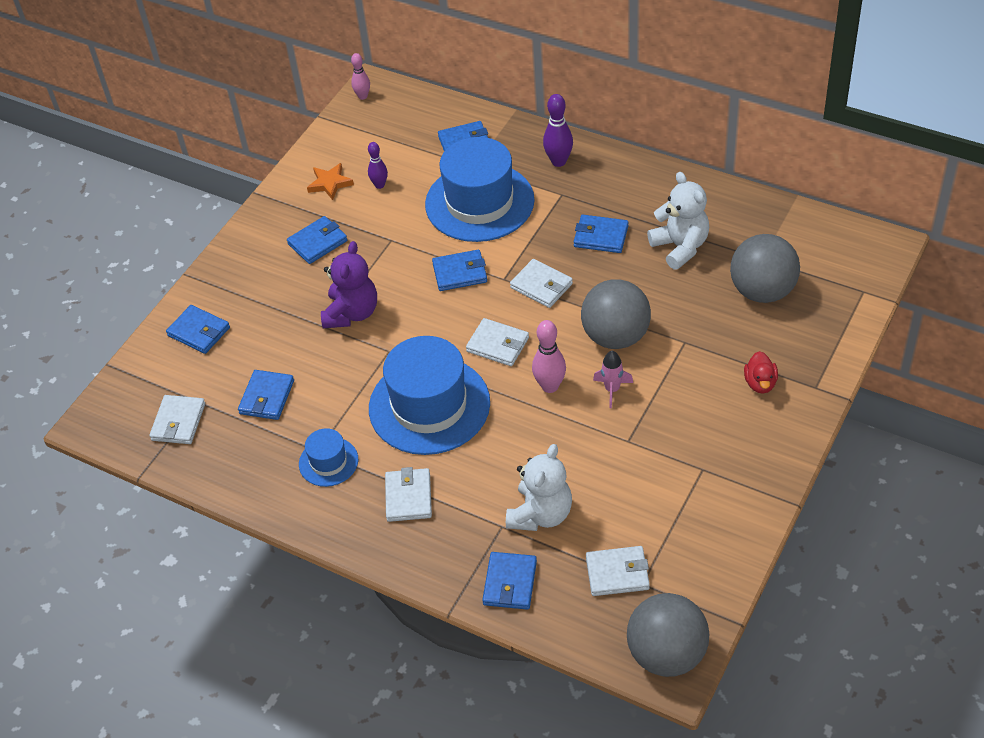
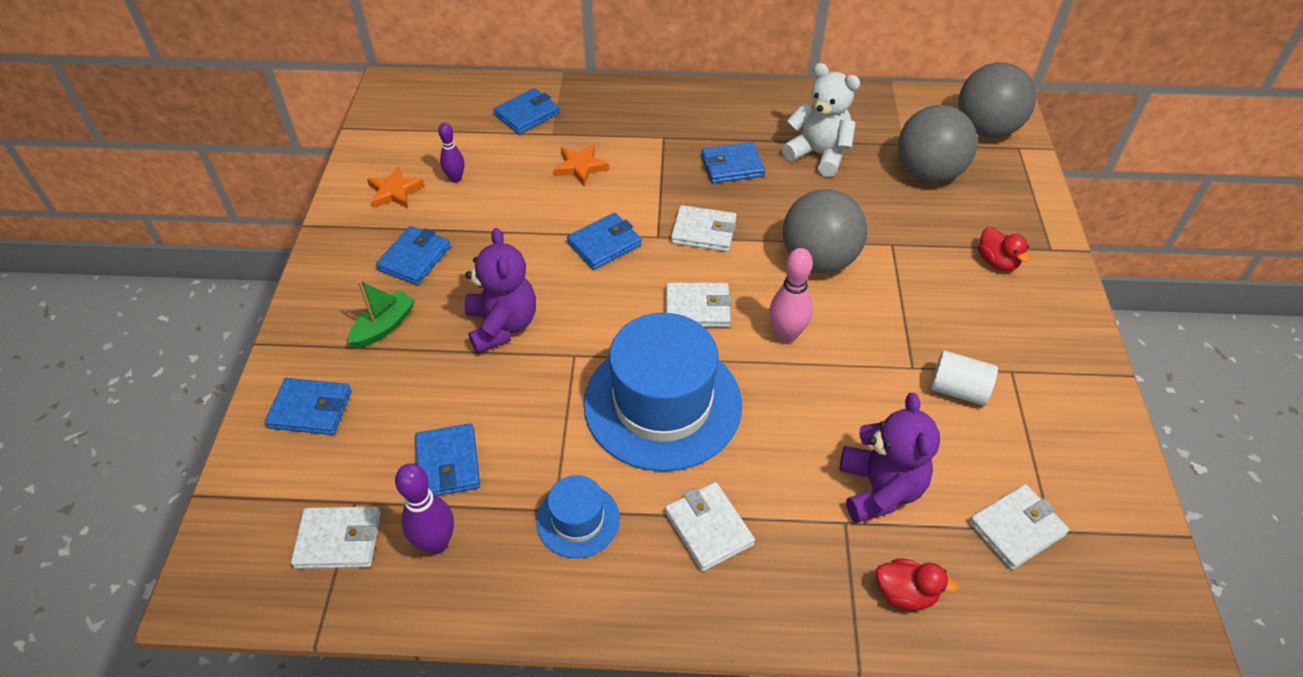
camera: 30 degrees left, 0 degrees up
white wallet [149,395,205,444] -> white wallet turned 75 degrees counterclockwise [291,507,381,569]
pink bowling pin [351,53,370,100] -> none
blue hat [425,137,535,242] -> orange star [554,144,609,186]
blue wallet [482,552,537,610] -> red duck [876,558,959,610]
white teddy bear [506,444,572,531] -> purple teddy bear [840,393,940,523]
purple bowling pin [543,94,573,167] -> purple bowling pin moved to [395,463,454,554]
pink rocket [593,351,633,408] -> none
grey ball [627,593,709,677] -> grey ball moved to [958,62,1036,138]
none -> green boat [347,280,415,348]
none -> white cylinder [931,350,998,406]

